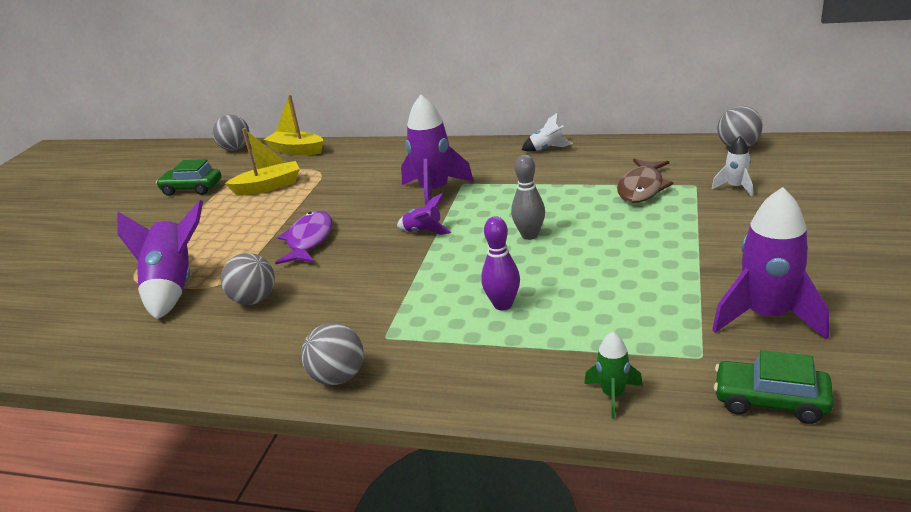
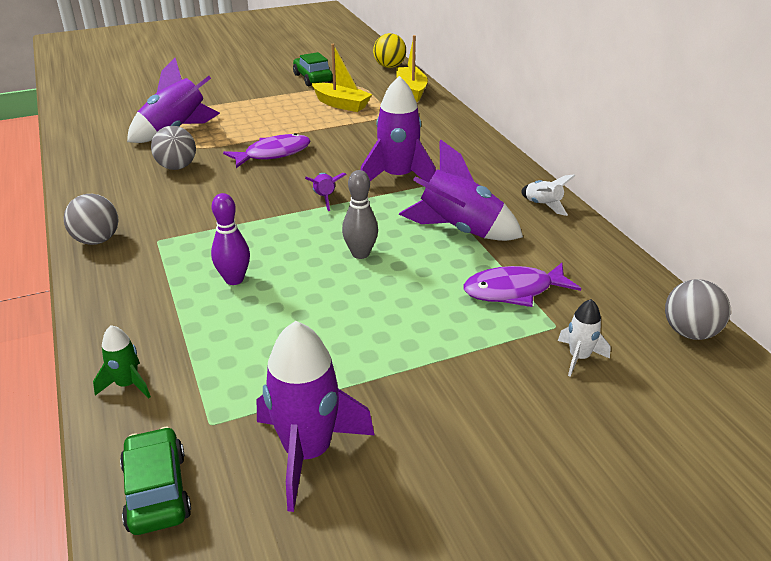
camera: 50 degrees right, 5 degrees up
grey ball [213,115,250,151] -> yellow ball [373,33,406,68]
brown fish [617,159,673,203] -> purple fish [463,263,581,307]
none -> purple rocket [399,139,523,241]

